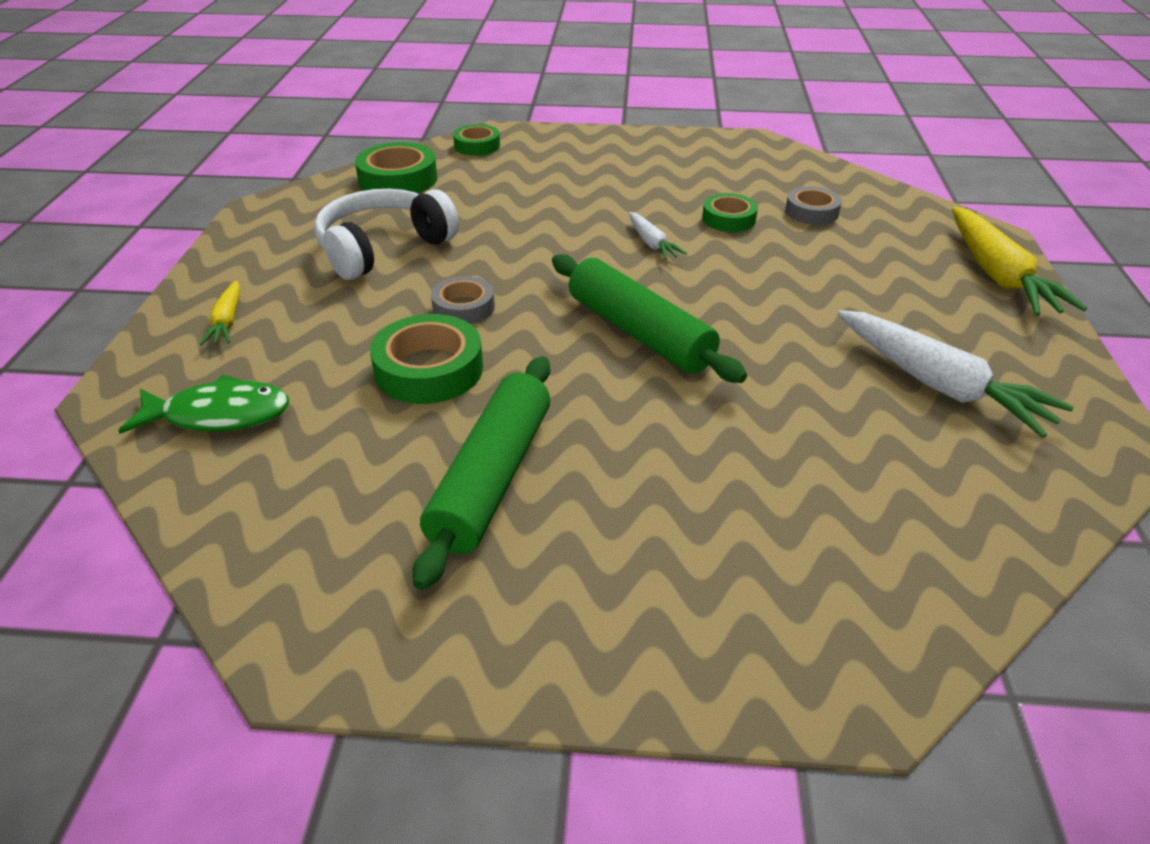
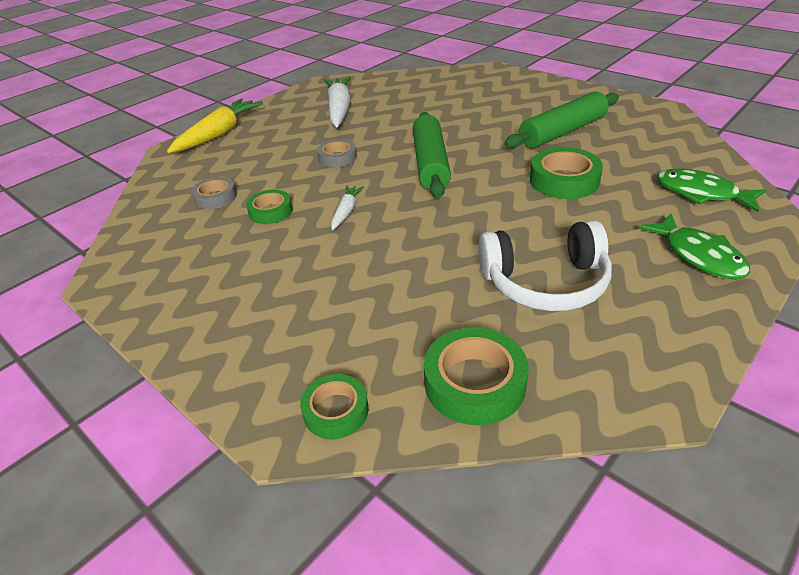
camera: 140 degrees left, 0 degrees up
yellow carrot [200,281,240,345] -> green fish [638,214,750,280]
grey tape [431,276,495,324] -> grey tape moved to [317,139,357,167]

